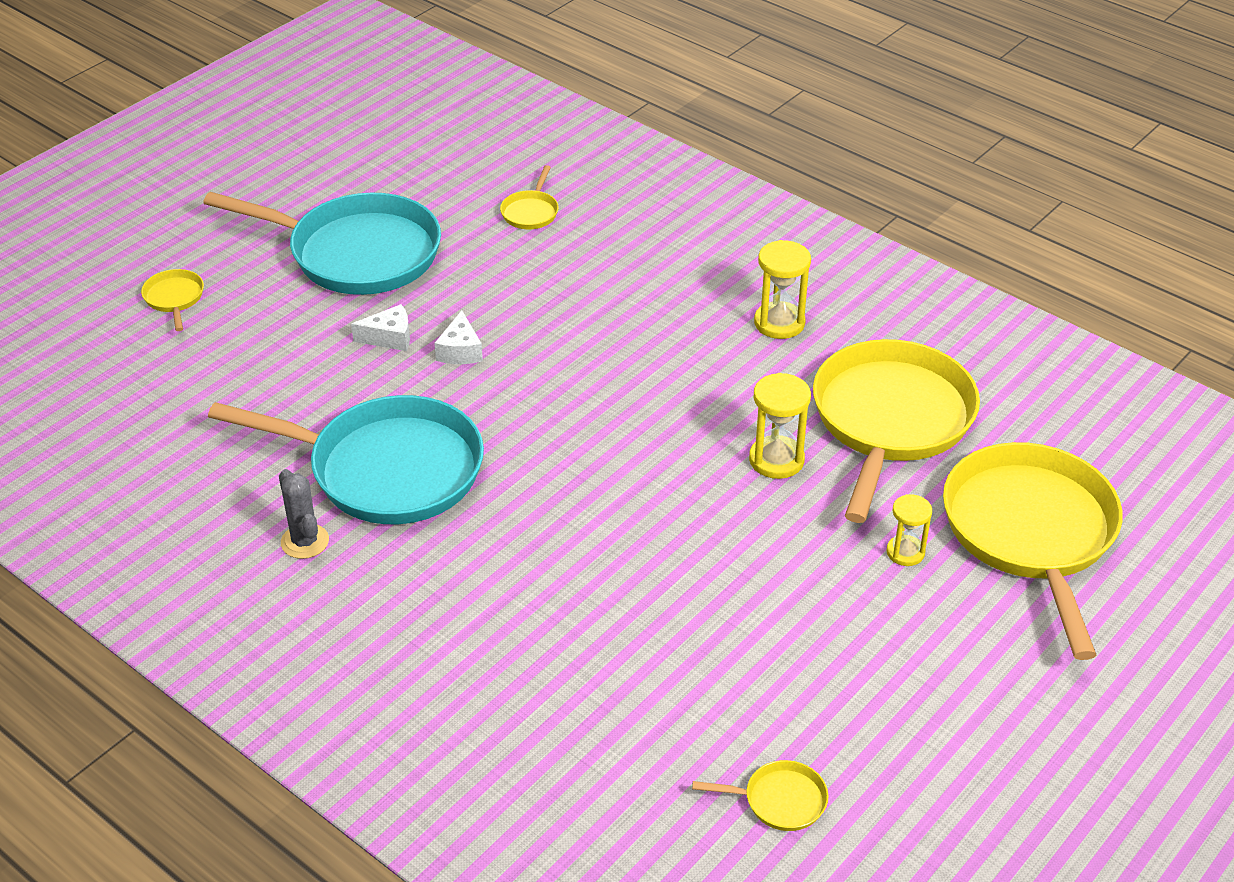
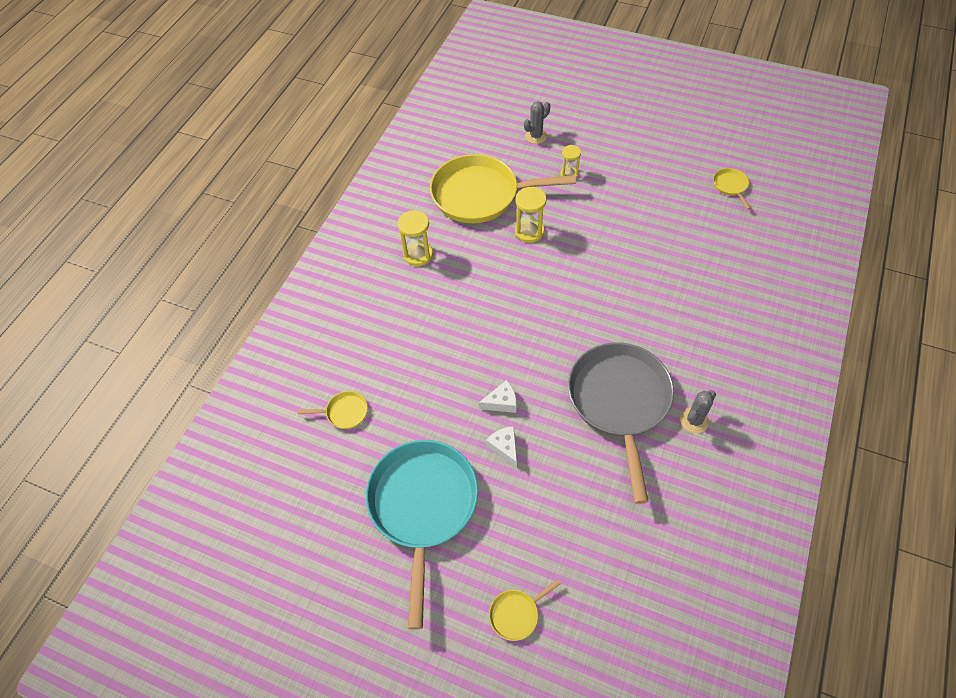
camera: 105 degrees left, 15 degrees up
turquoise pan [208,395,484,524] -> grey pan [568,342,674,504]
yellow pan [943,442,1123,660] -> grey cactus [524,101,550,144]

